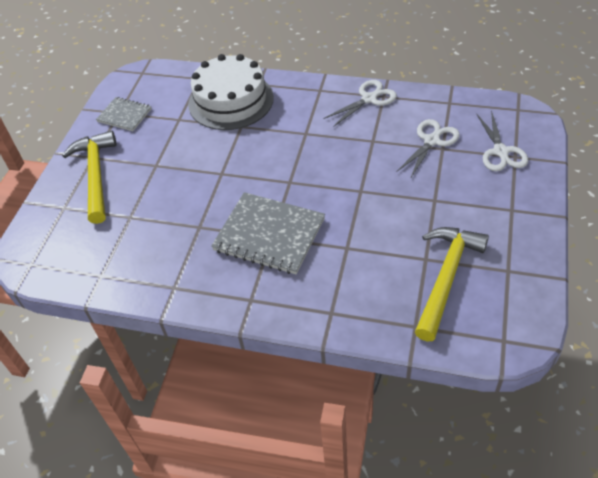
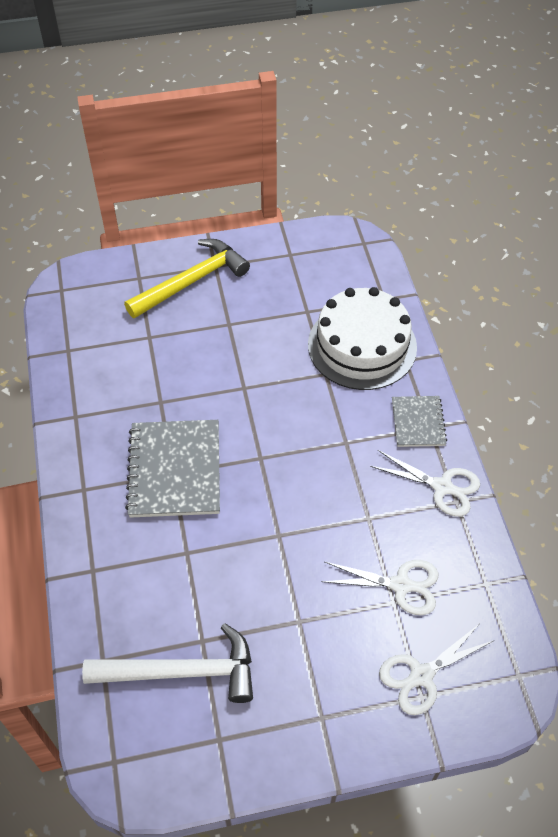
camera: 60 degrees right, 5 degrees up
grey notebook [96,97,152,131] -> grey notebook moved to [392,396,447,447]
yellow hammer [415,227,489,342] -> white hammer [82,623,253,703]

